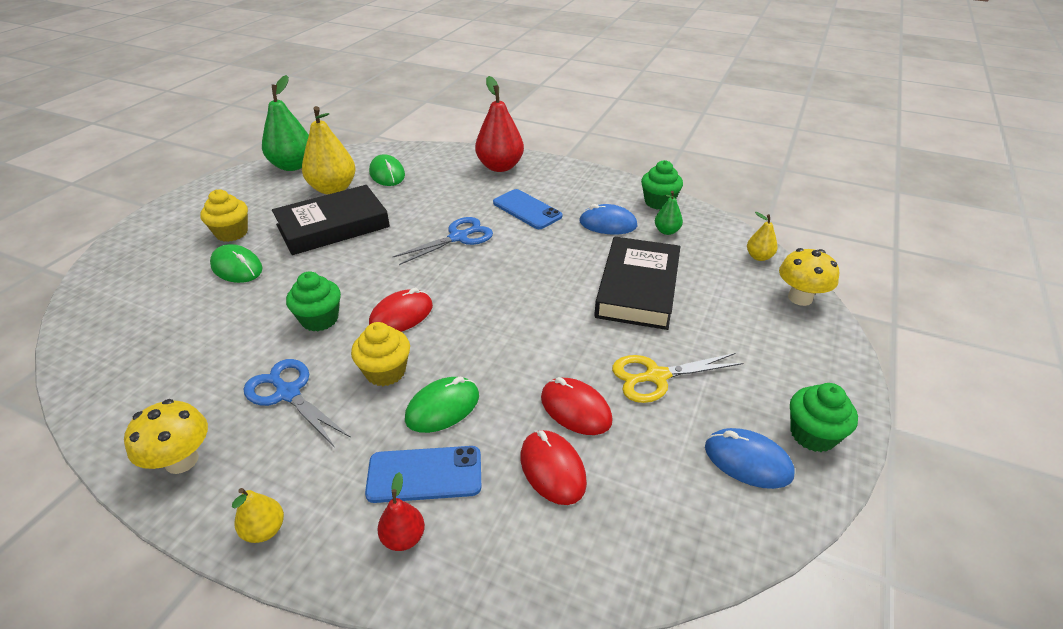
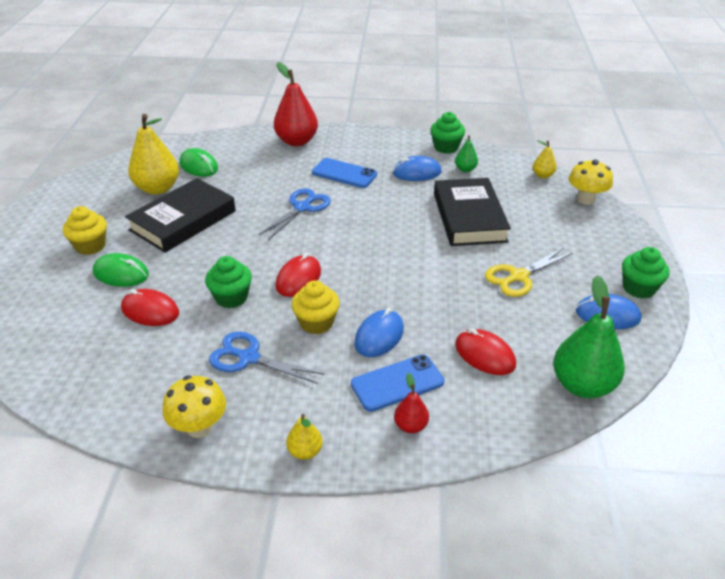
camera: 20 degrees left, 0 degrees up
green pear [262,75,309,171] -> green pear moved to [553,275,625,398]
green mouse [405,377,479,433] -> blue mouse [354,308,404,357]
red mouse [541,377,613,435] -> red mouse moved to [121,289,179,326]

